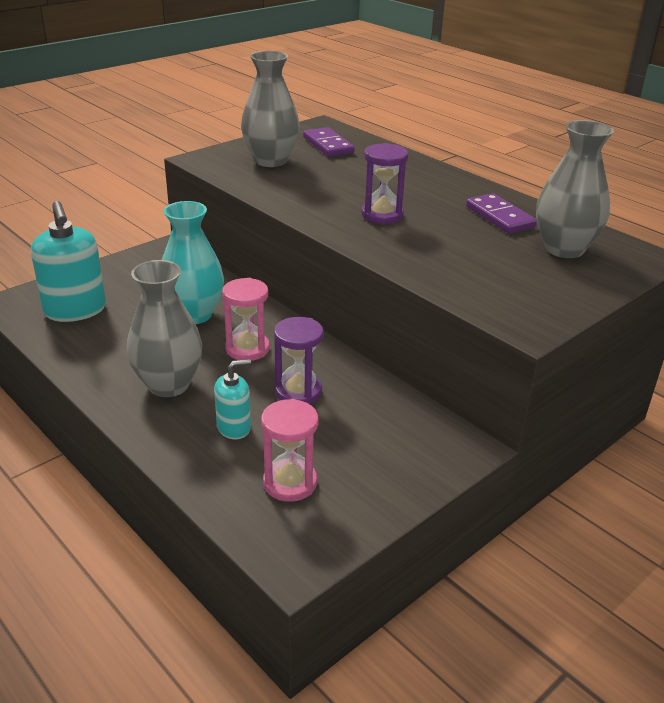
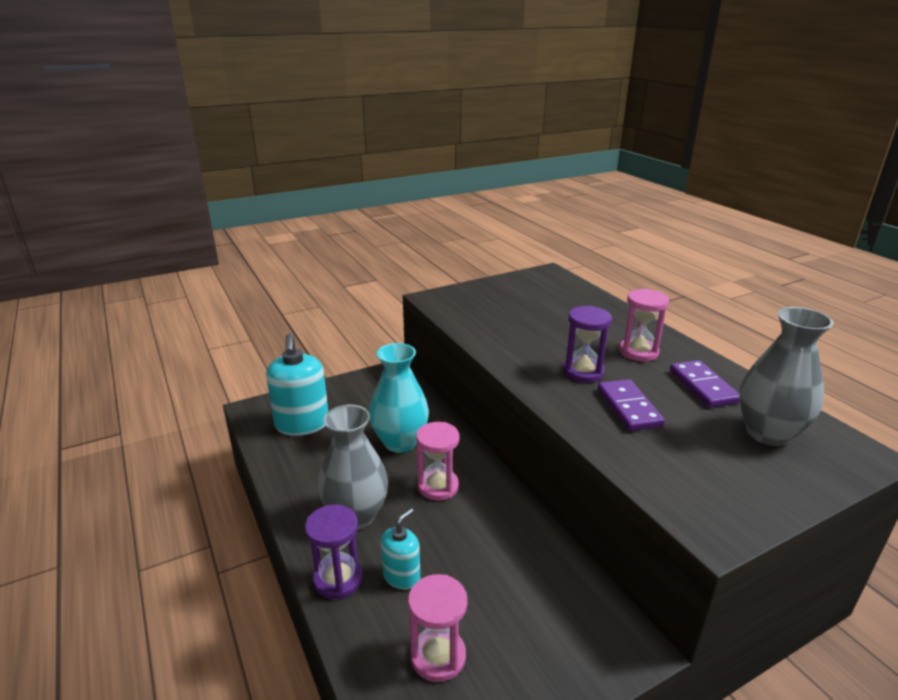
camera: 15 degrees right, 5 degrees down
turquoise soap dispenser [214,359,251,439] -> turquoise soap dispenser turned 45 degrees counterclockwise [381,508,420,589]
grey vase [241,51,300,167] -> none
purple hourglass [274,317,324,404] -> purple hourglass moved to [305,505,363,599]
purple domino [303,127,355,157] -> purple domino moved to [598,379,665,431]
none -> pink hourglass [619,289,669,361]

